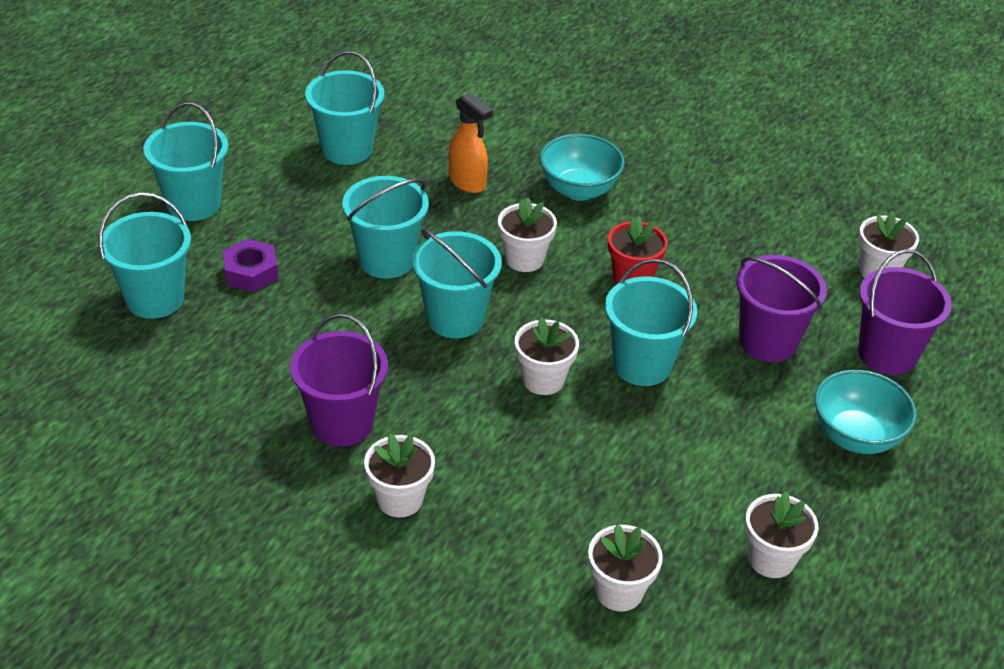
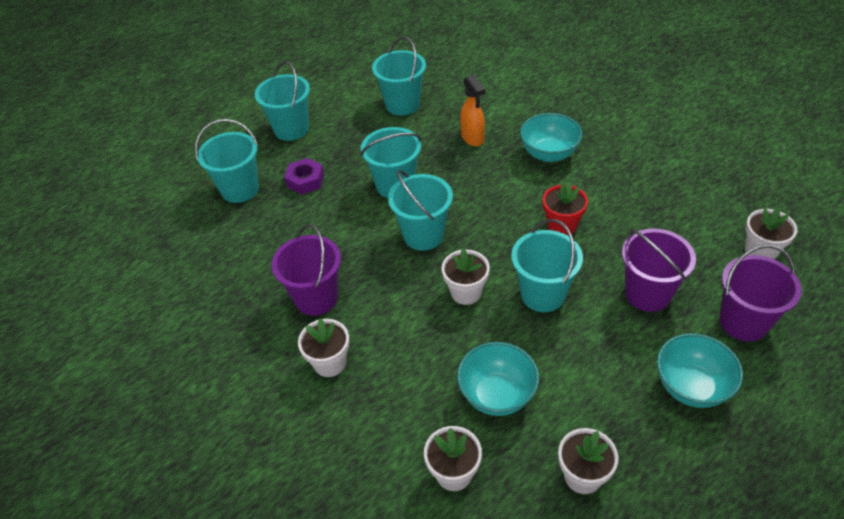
camera: 25 degrees right, 5 degrees up
white flower pot [498,198,557,272] -> none
none -> turquoise bowl [457,342,539,416]

